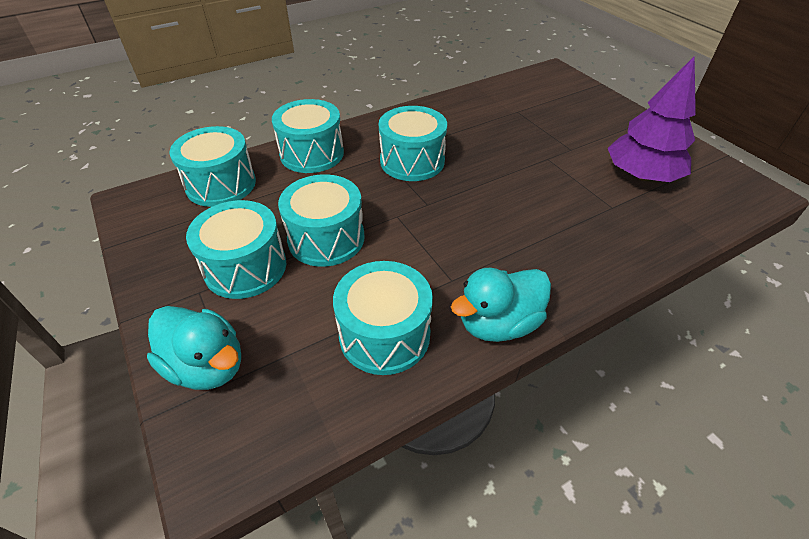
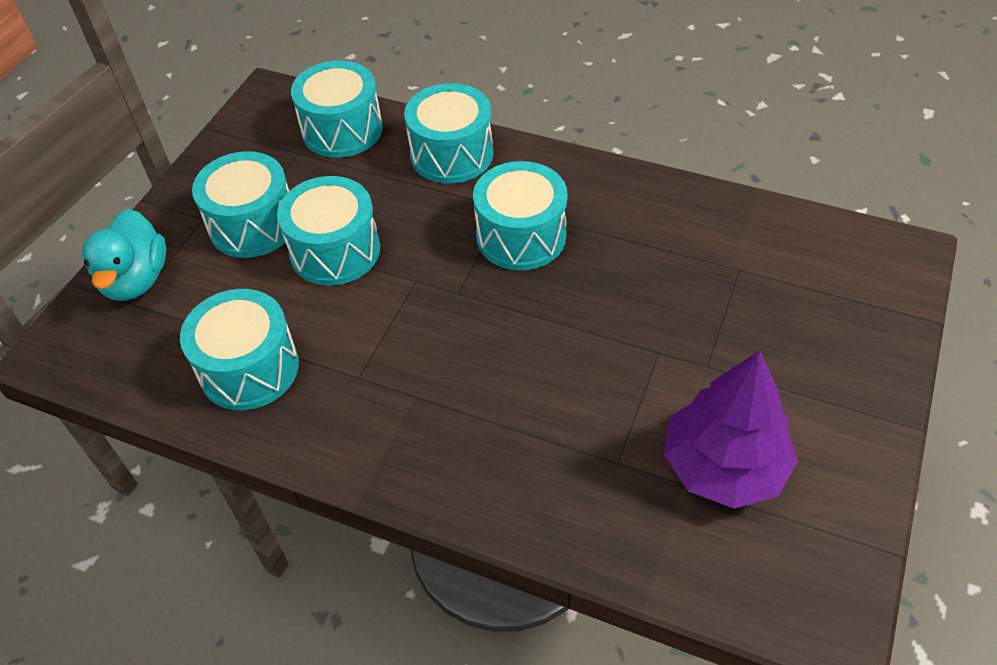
camera: 55 degrees right, 5 degrees up
turquoise duck [451,268,551,342] -> none

